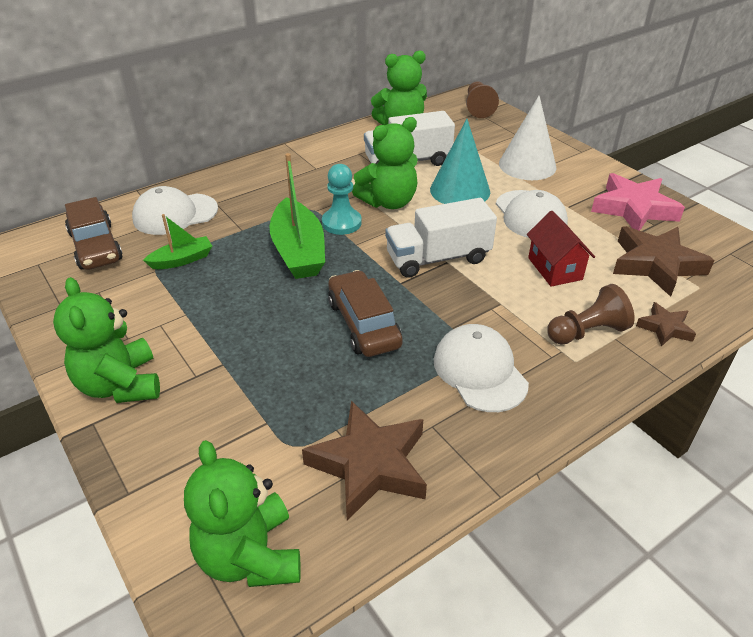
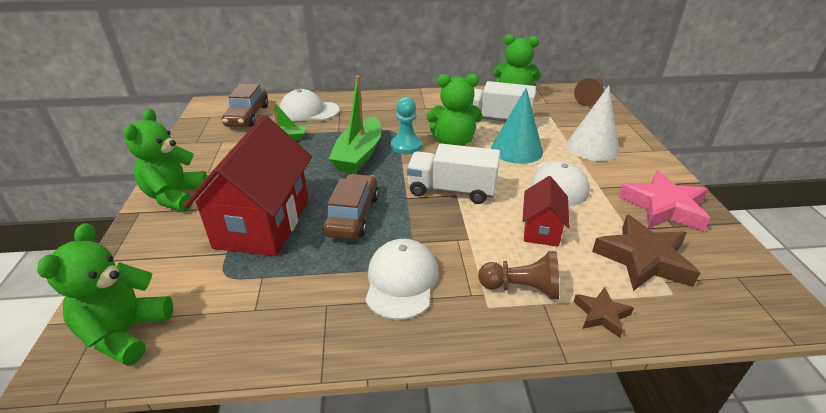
camera: 30 degrees right, 5 degrees down
brown star [302,401,427,521] -> none
none -> red house [184,115,312,256]

